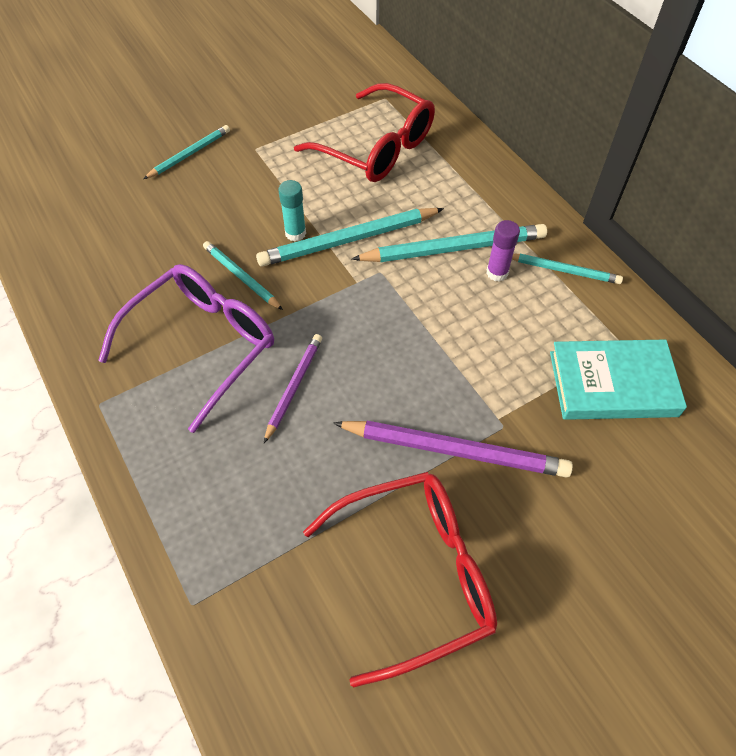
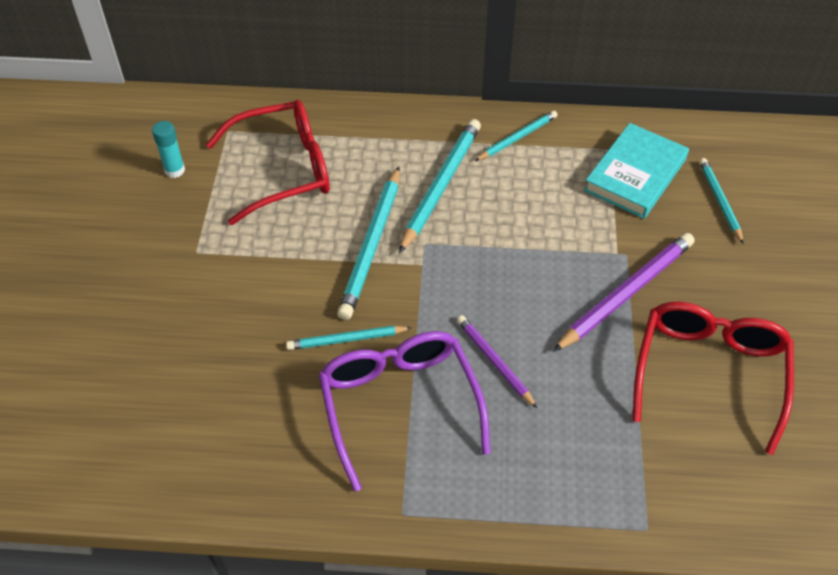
camera: 55 degrees left, 5 degrees down
turquoise pencil [143,125,230,179] -> turquoise pencil moved to [699,158,744,244]
turquoise glue stick [278,180,306,241] -> turquoise glue stick moved to [152,121,185,178]
purple glue stick [486,220,520,281] -> none

